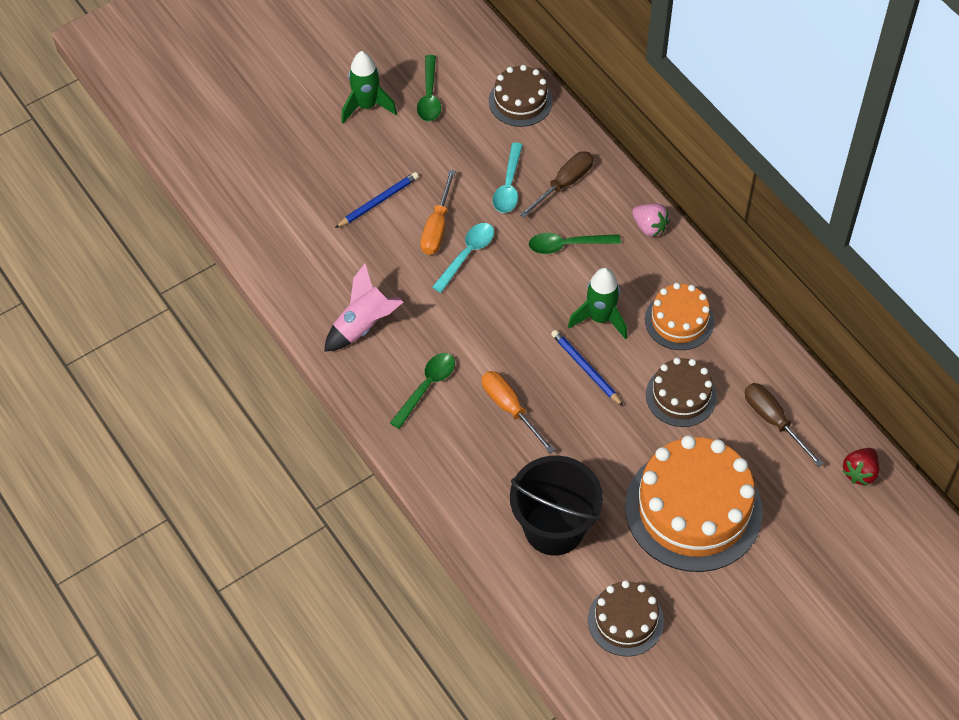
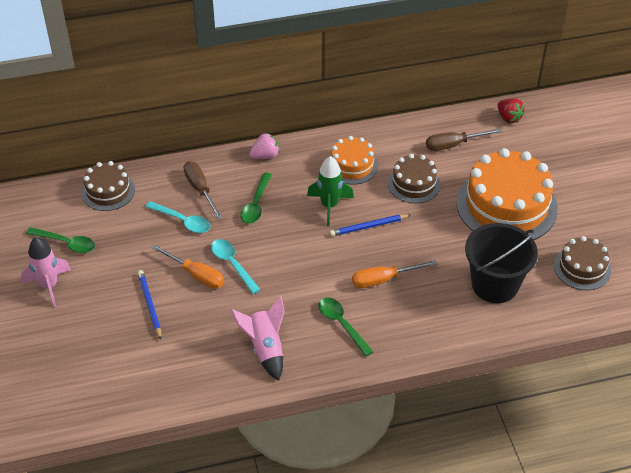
camera: 70 degrees left, 10 degrees down
green rocket [341,51,397,123] -> pink rocket [21,237,71,307]

